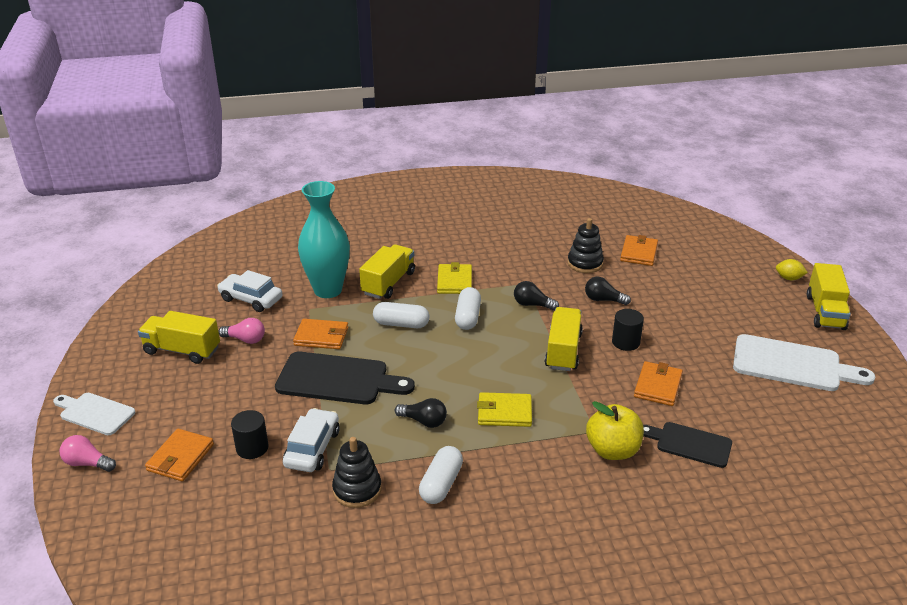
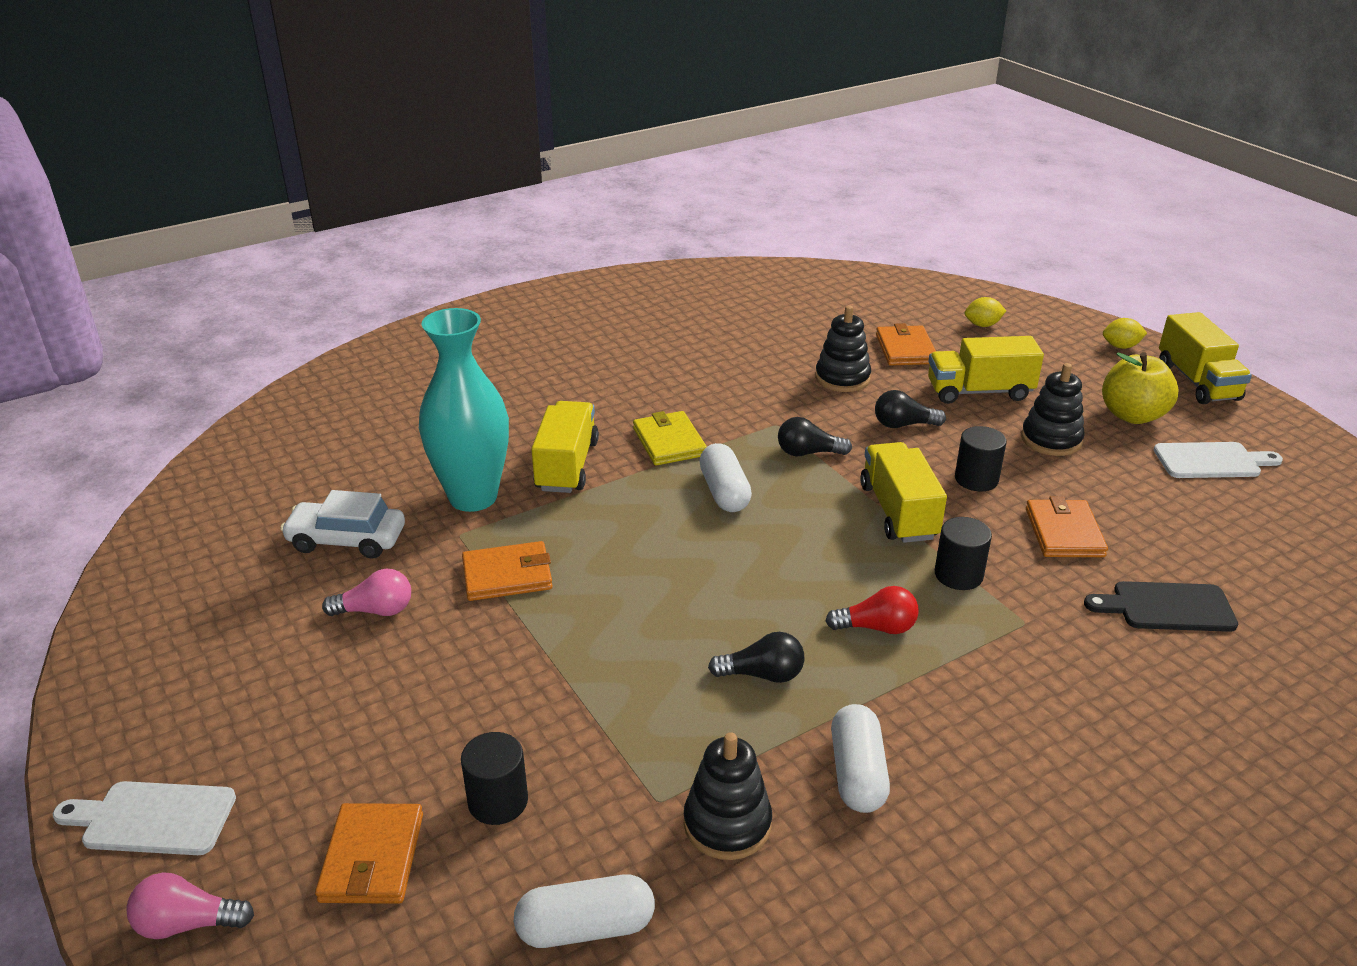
camera: 20 degrees left, 0 degrees up
yellow truck [138,311,220,364] -> yellow truck moved to [928,336,1044,404]
black cutting board [275,352,415,404] -> none
white car [283,408,340,472] -> none
white capsule [373,302,429,328] -> white capsule moved to [514,875,655,948]
yellow wallet [477,392,532,427] -> red light bulb [825,586,919,634]
yellow apple [586,401,644,460] -> yellow apple moved to [1102,352,1179,424]
white cutting board [733,334,875,391] -> white cutting board [1154,442,1283,478], size x0.62
none -> black cylinder [935,517,992,590]
none -> yellow lemon [965,297,1006,327]
none -> black stacking toy [1021,363,1085,456]

